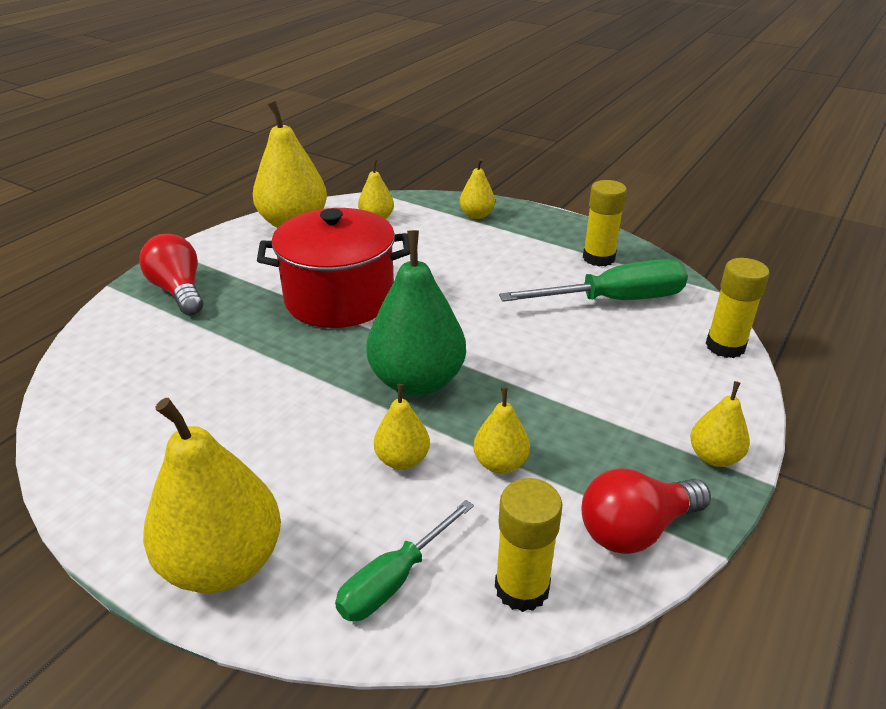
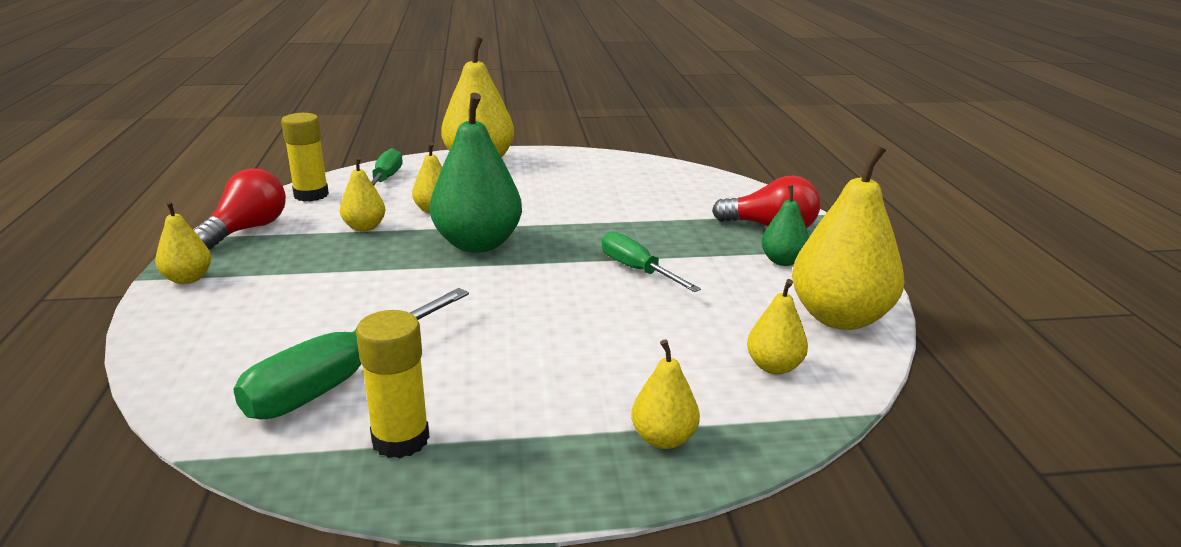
camera: 140 degrees right, 10 degrees down
red pot [257,208,410,328] -> green screwdriver [602,231,701,292]
yellow glue stick [706,258,770,358] -> none
none -> green pear [762,185,809,266]

